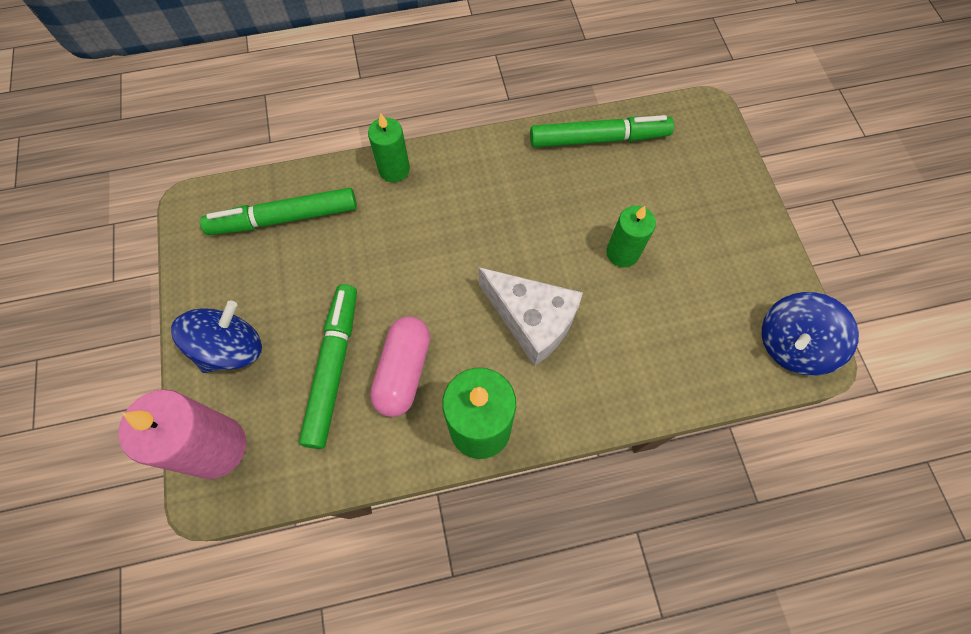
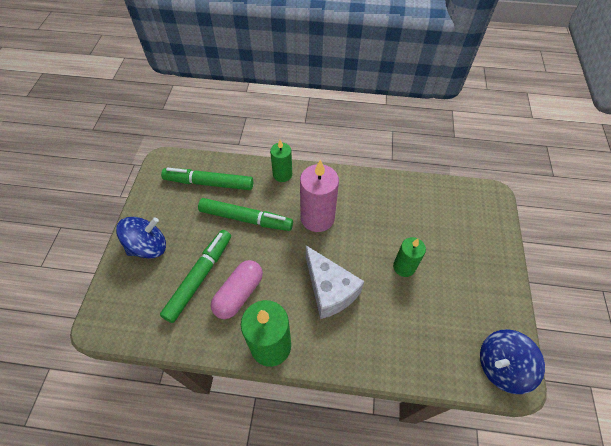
camera: 20 degrees right, 10 degrees down
pink candle [118,389,246,479] -> pink candle moved to [300,159,339,232]
green marker [530,115,674,148] -> green marker moved to [198,198,293,231]

